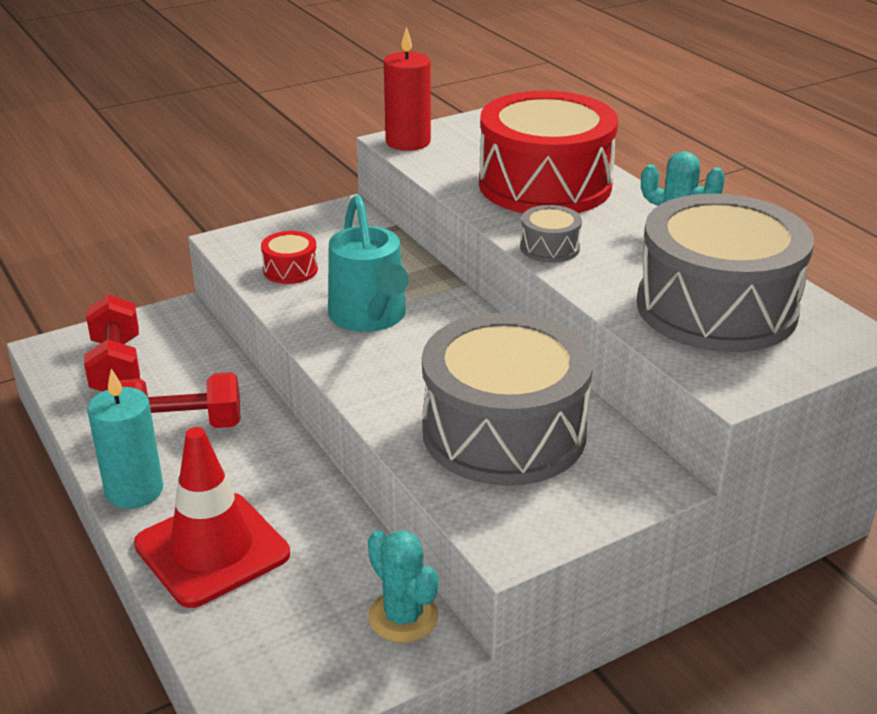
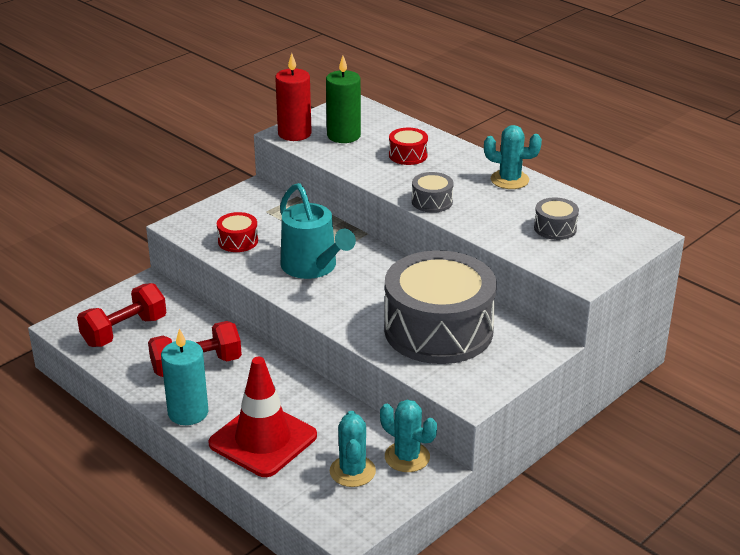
camera: 15 degrees left, 0 degrees up
red dumbbell [84,295,140,392] -> red dumbbell turned 75 degrees clockwise [77,283,166,347]
red drum [479,91,618,213] -> red drum [389,128,428,165], size x0.41
grey drum [637,194,814,352] -> grey drum [534,197,579,240], size x0.41
none -> green candle [326,56,361,143]
none -> turquoise cactus [330,411,376,487]

